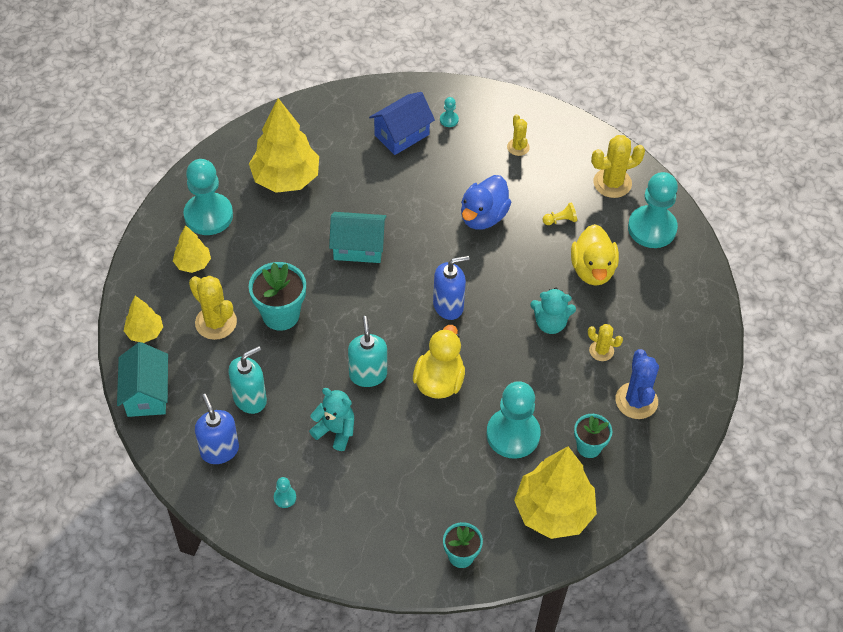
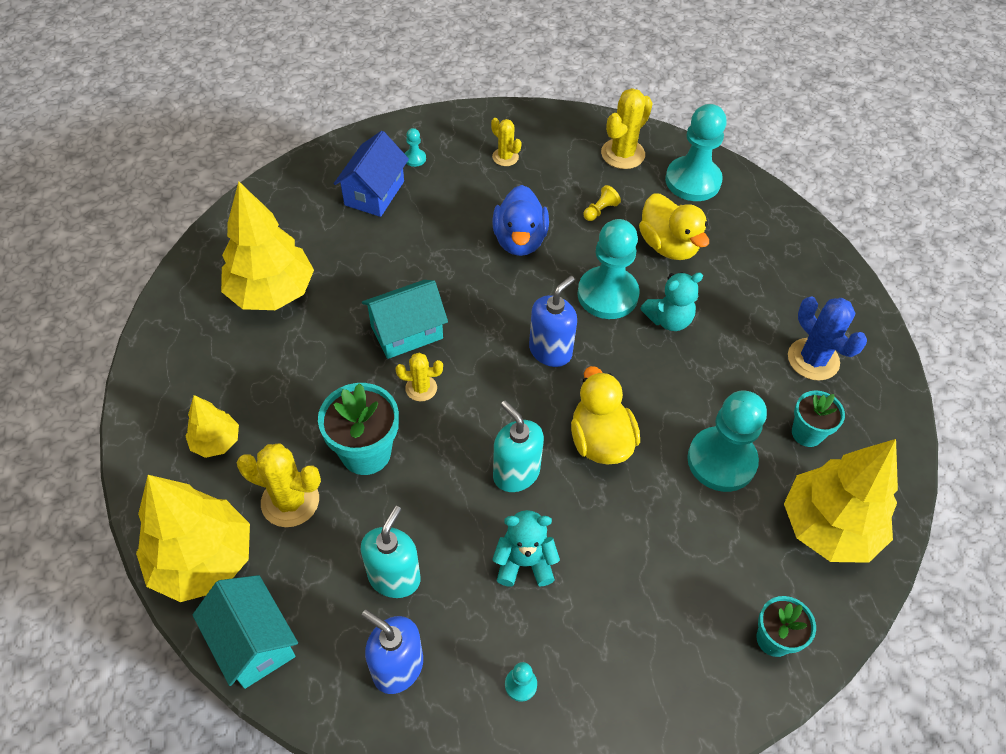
camera: 30 degrees left, 0 degrees up
yellow tree [124,296,163,343] -> yellow tree [136,475,250,602], size x1.94
turquoise pawn [183,159,233,235] -> turquoise pawn moved to [577,219,640,319]
yellow cactus [588,324,623,361] -> yellow cactus moved to [396,353,443,401]

